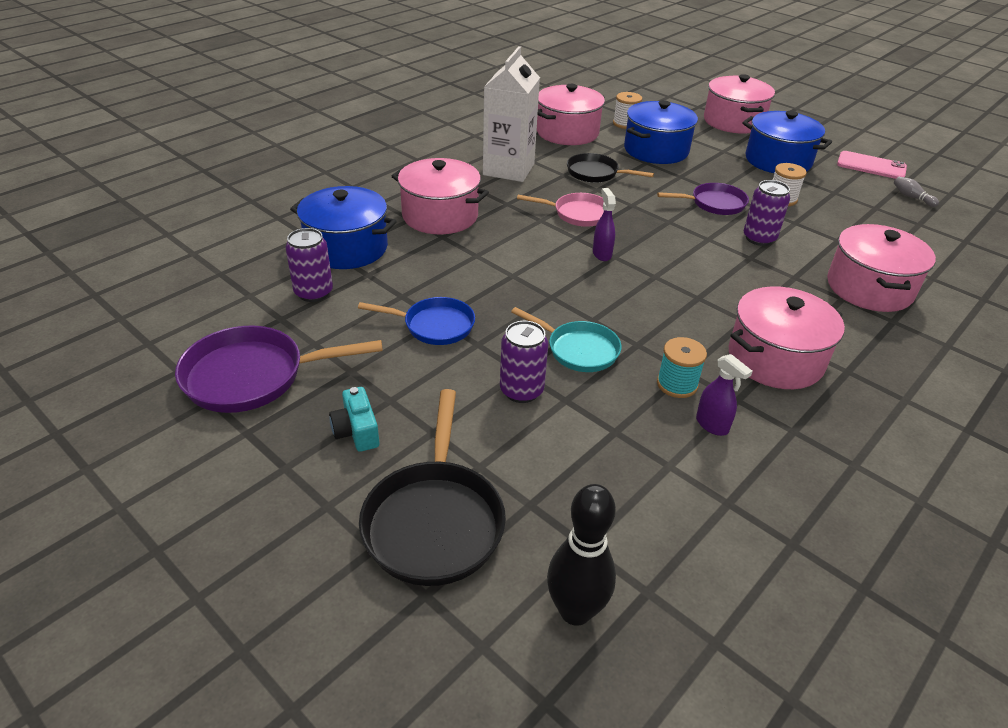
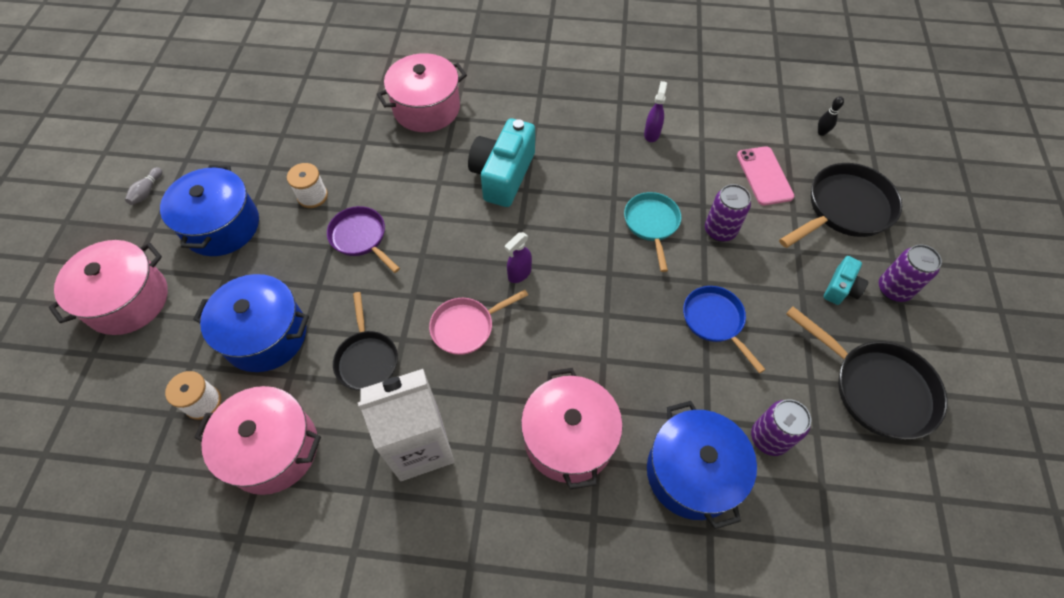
camera: 125 degrees left, 20 degrees up
purple pan [175,326,383,413] -> black pan [786,306,948,440]
pink pan [517,193,604,227] -> pink pan turned 90 degrees counterclockwise [429,290,528,355]
black bowling pin [547,484,616,626] -> black bowling pin [818,96,844,136], size x0.48
turquoise spool [657,337,707,398] -> none
pink pot [729,286,845,389] -> none
purple can [744,180,790,246] -> purple can moved to [879,244,942,302]
pink phone [837,151,907,179] -> pink phone moved to [737,146,794,205]
grey bowling pin [894,177,939,207] -> grey bowling pin moved to [125,167,162,205]
none -> turquoise camera [468,118,535,207]

